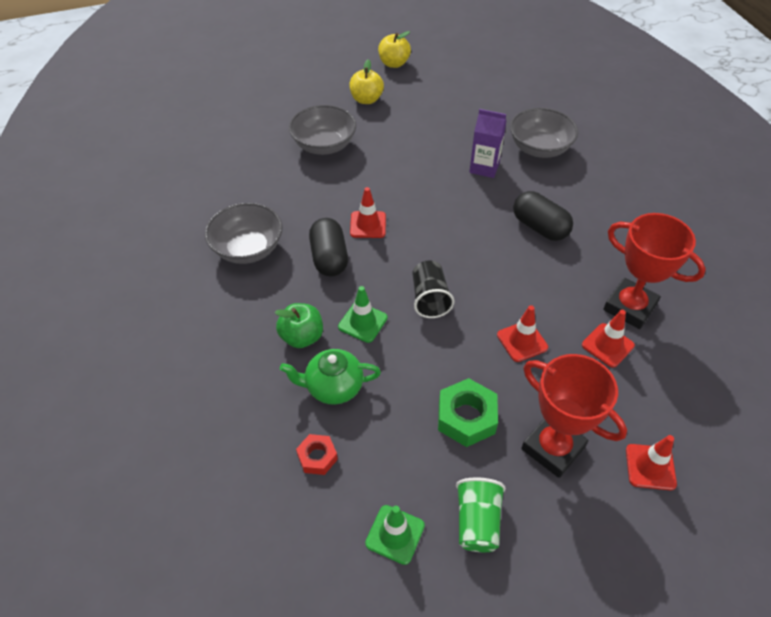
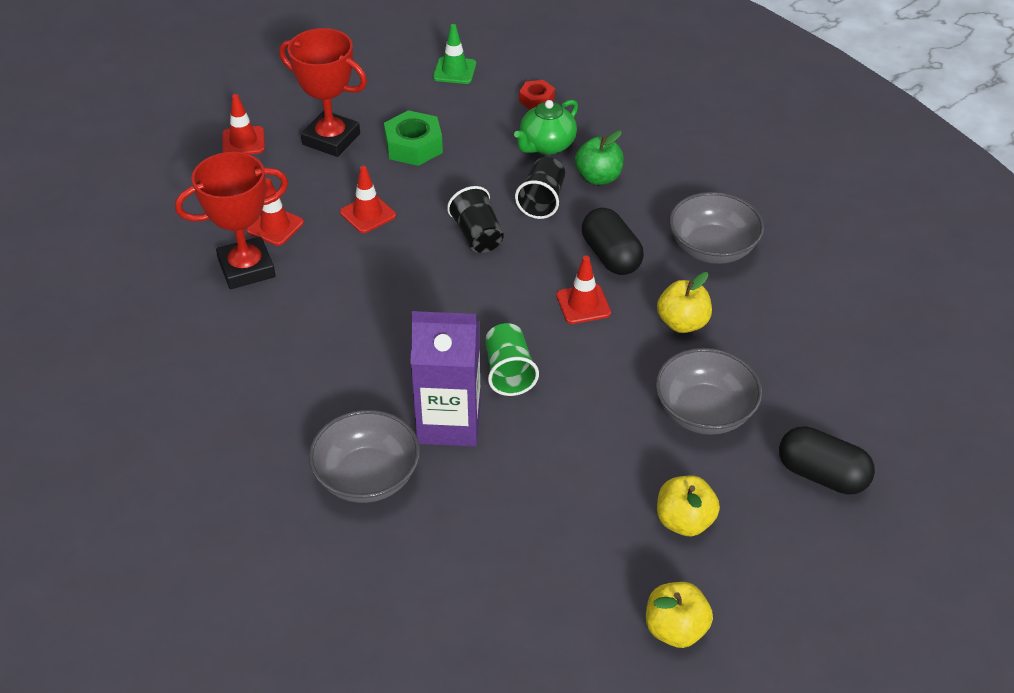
camera: 165 degrees right, 5 degrees down
green teapot [280,349,381,404] -> green teapot turned 150 degrees clockwise [514,99,578,155]
green traffic cone [338,286,388,343] -> black cup [515,157,565,219]
green cup [456,477,506,552] -> green cup moved to [485,323,539,396]
purple carton [469,109,507,178] -> purple carton [410,311,481,447], size x1.51
black capsule [513,191,573,241] -> black capsule moved to [779,426,875,495]
red trophy [603,213,706,329] -> red trophy turned 45 degrees counterclockwise [175,152,288,289]
none -> yellow apple [657,272,712,333]

